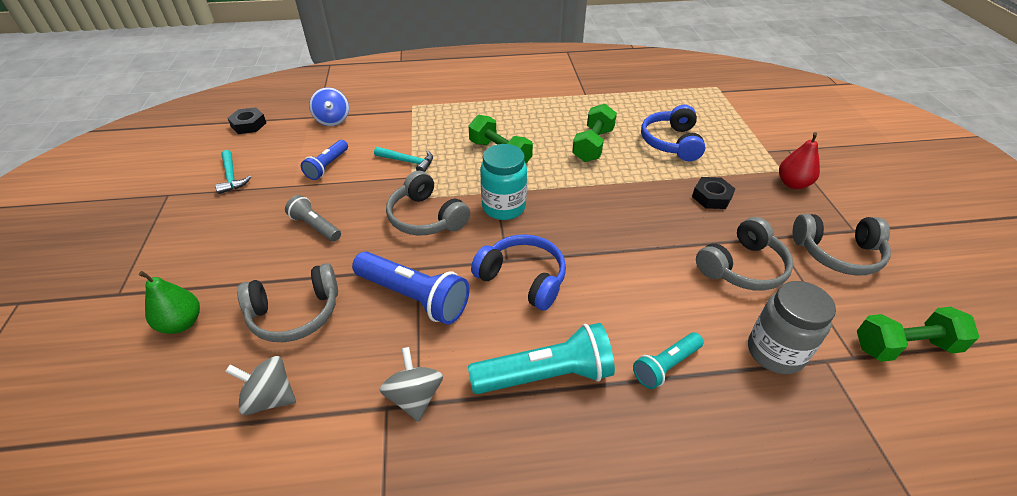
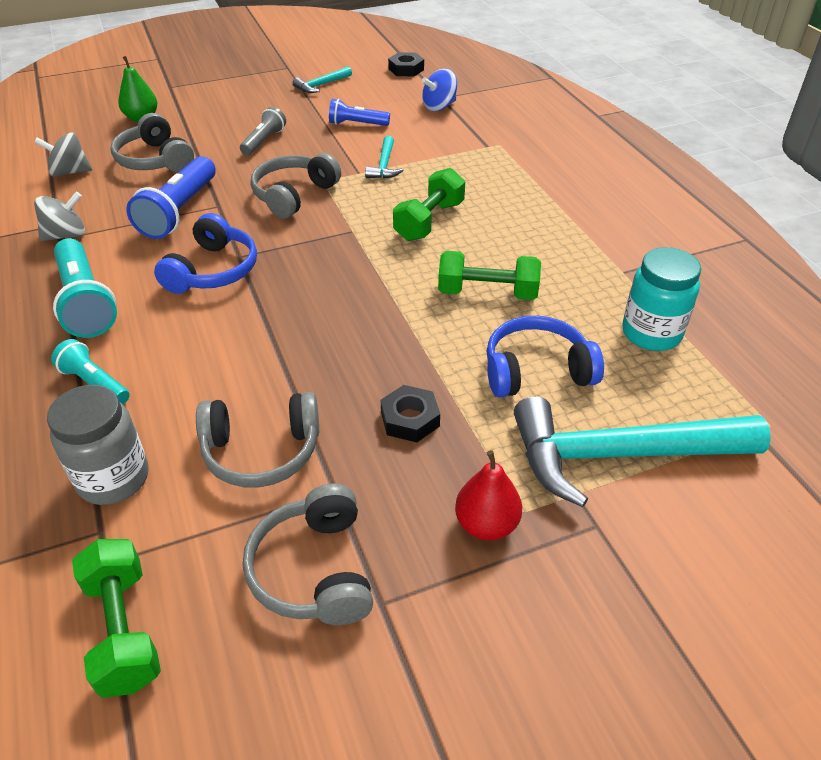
camera: 75 degrees right, 0 degrees up
grey spinning top [225,356,296,415] -> grey spinning top turned 90 degrees counterclockwise [34,132,92,177]
turquoise jar [480,144,527,220] -> turquoise jar moved to [622,247,701,351]
grey headphones [696,217,793,290] -> grey headphones turned 45 degrees counterclockwise [196,392,319,488]
none -> turquoise hammer [514,396,771,507]

